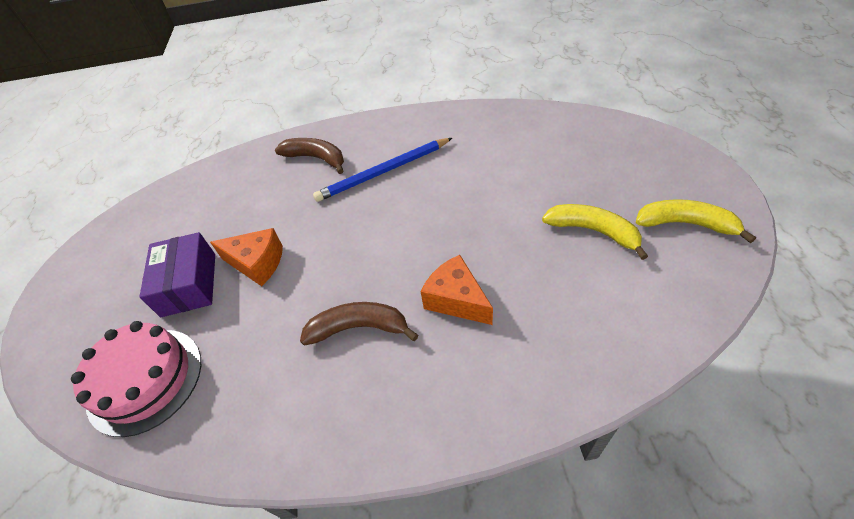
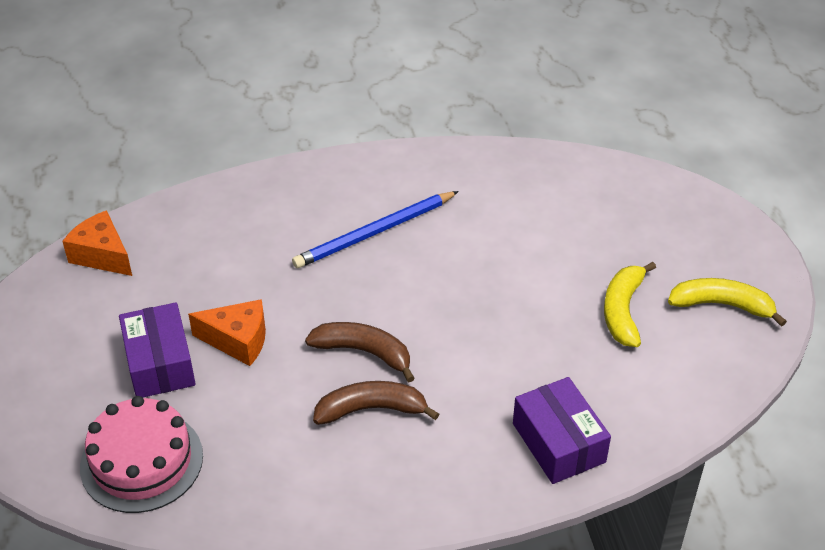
camera: 10 degrees left, 5 degrees down
brown banana [275,138,344,174] -> brown banana moved to [305,322,415,382]
orange cheese [421,255,493,325] -> orange cheese moved to [62,210,132,276]
yellow banana [542,204,648,260] -> yellow banana turned 105 degrees counterclockwise [604,262,656,347]
none -> purple box [513,377,611,484]

